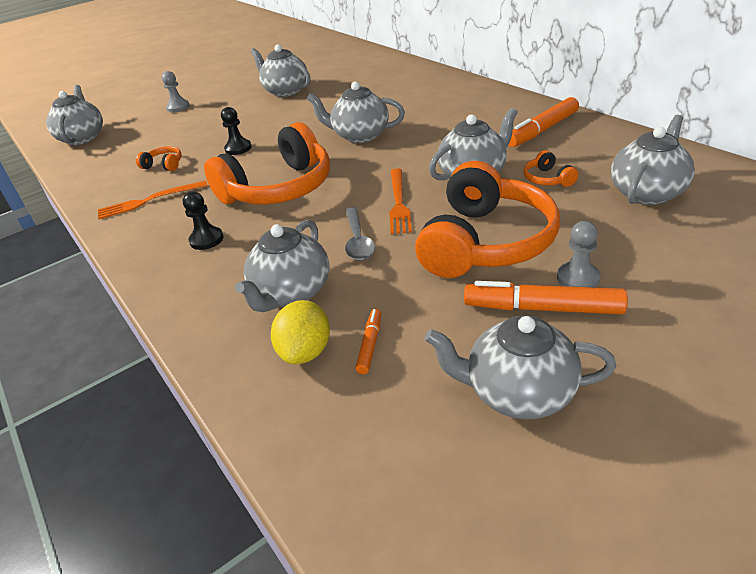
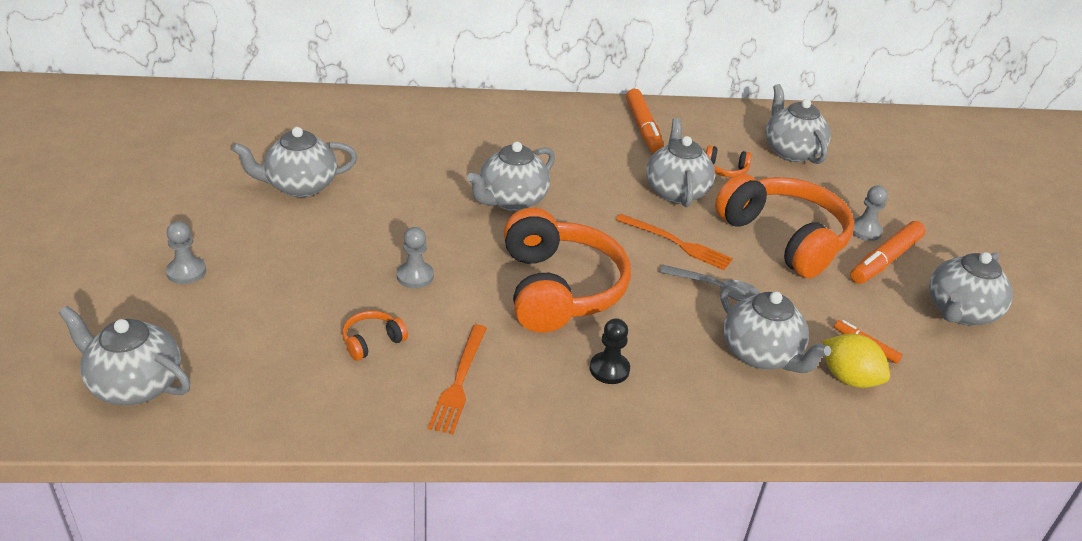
camera: 65 degrees left, 0 degrees up
black pawn [221,107,252,155] -> grey pawn [397,227,434,288]

